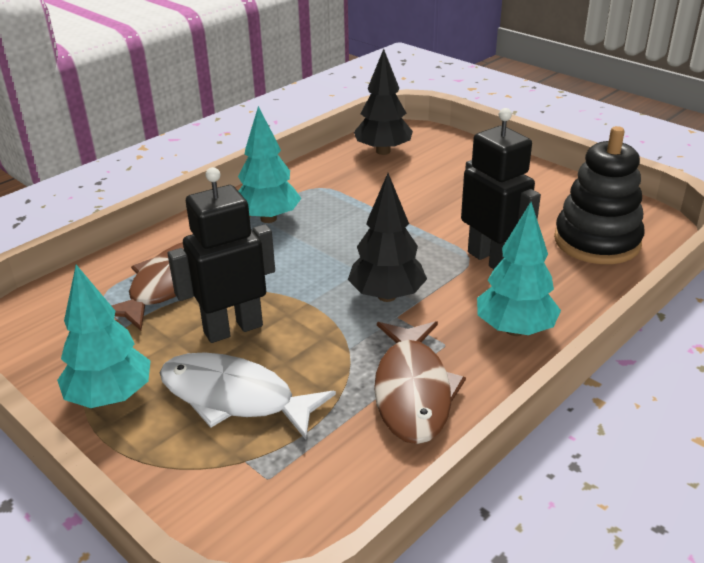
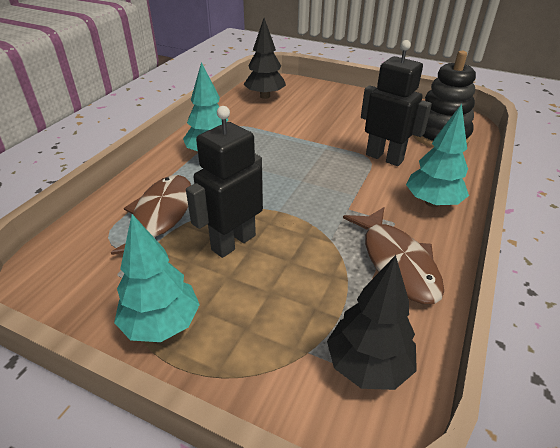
camera: 20 degrees left, 5 degrees up
white fish [160,352,336,440] -> none
black tree [348,173,427,302] -> black tree moved to [327,255,417,390]

